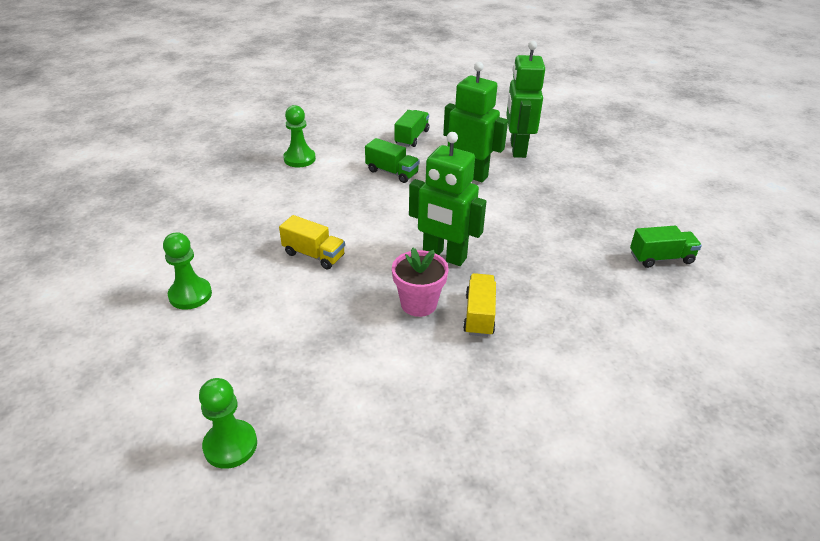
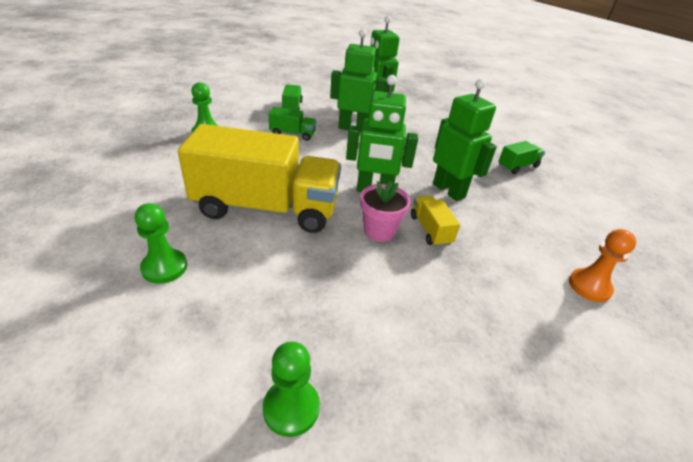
camera: 25 degrees left, 0 degrees up
yellow truck [279,215,345,270] -> yellow truck [178,124,341,233], size x2.42
none -> green robot [433,79,497,201]
none -> orange pawn [569,229,636,302]

